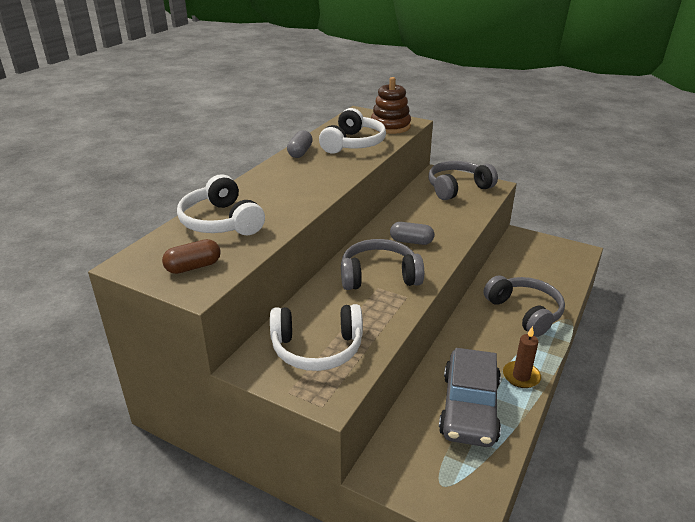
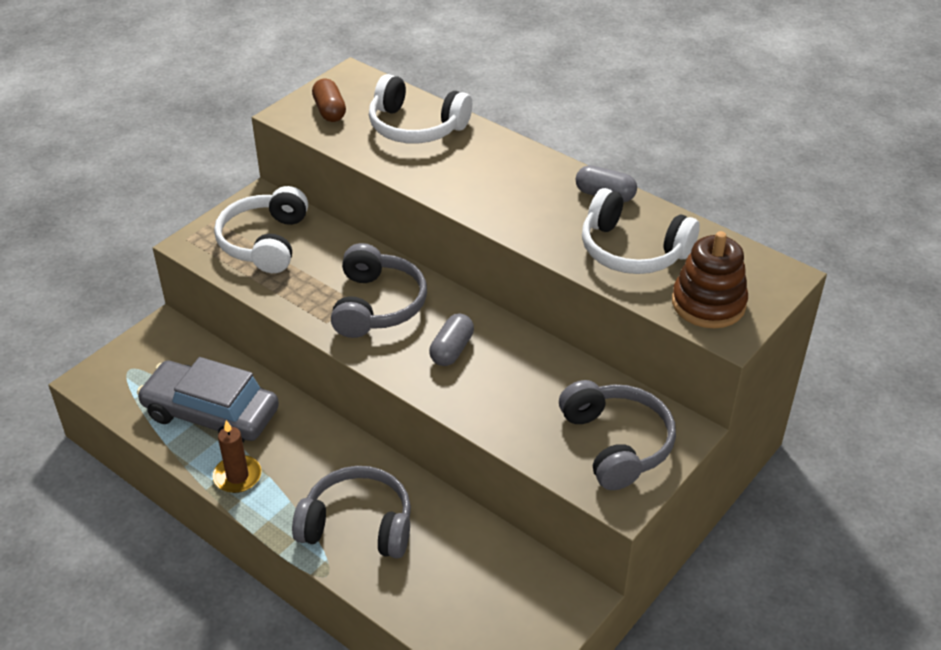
camera: 100 degrees right, 10 degrees up
white headphones [177,174,265,235] -> white headphones turned 135 degrees counterclockwise [369,74,472,144]
grey headphones [483,275,565,337] -> grey headphones turned 150 degrees counterclockwise [292,466,411,558]

